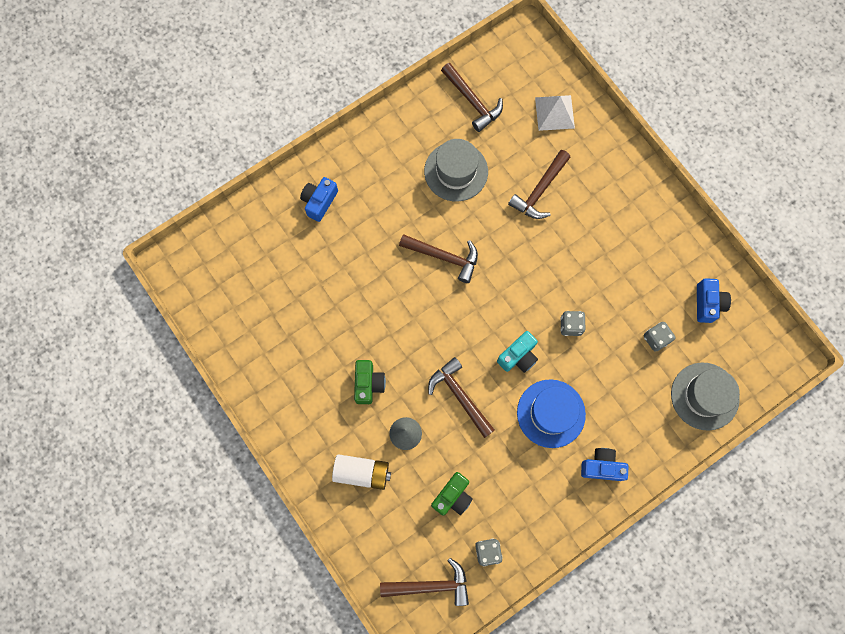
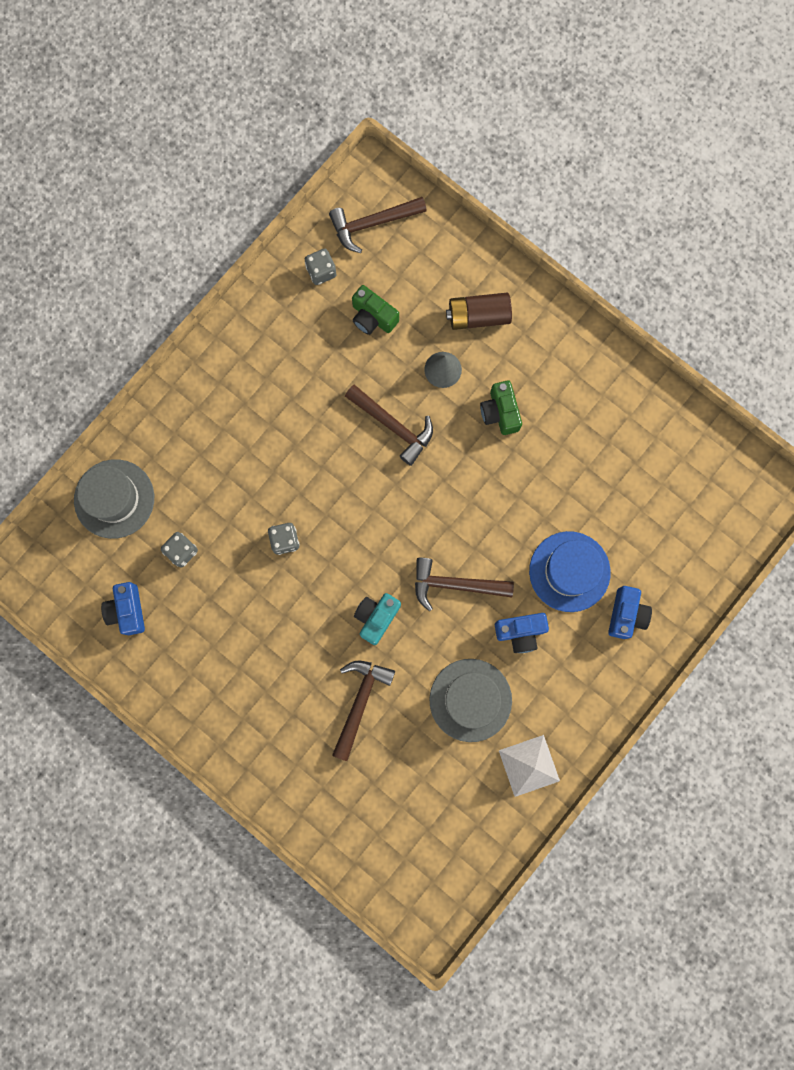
camera: 165 degrees right, 5 degrees up
white battery [332,454,391,490] -> brown battery [446,293,512,330]
green camera [431,472,473,516] -> green camera turned 75 degrees counterclockwise [352,285,399,335]
brown hammer [441,63,503,132] -> none
turquoise camera [497,331,538,373] -> turquoise camera moved to [354,593,401,645]
blue hat [517,379,586,448] -> blue hat moved to [529,531,611,612]
white pyramid [535,95,575,131] -> white pyramid moved to [499,735,560,797]
blue camera [581,448,629,481] -> blue camera moved to [495,613,549,653]

